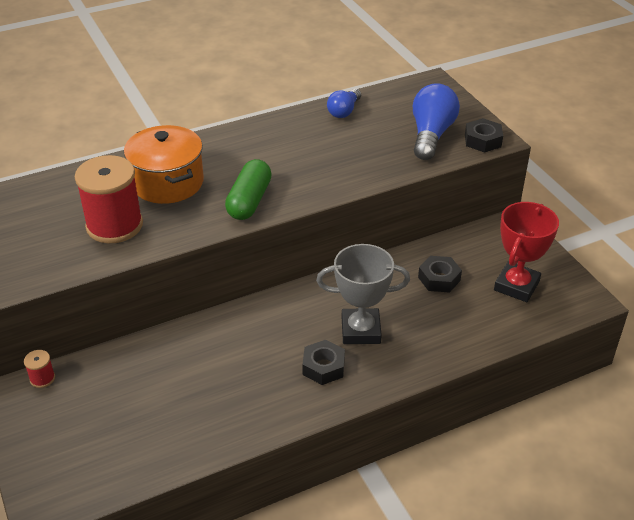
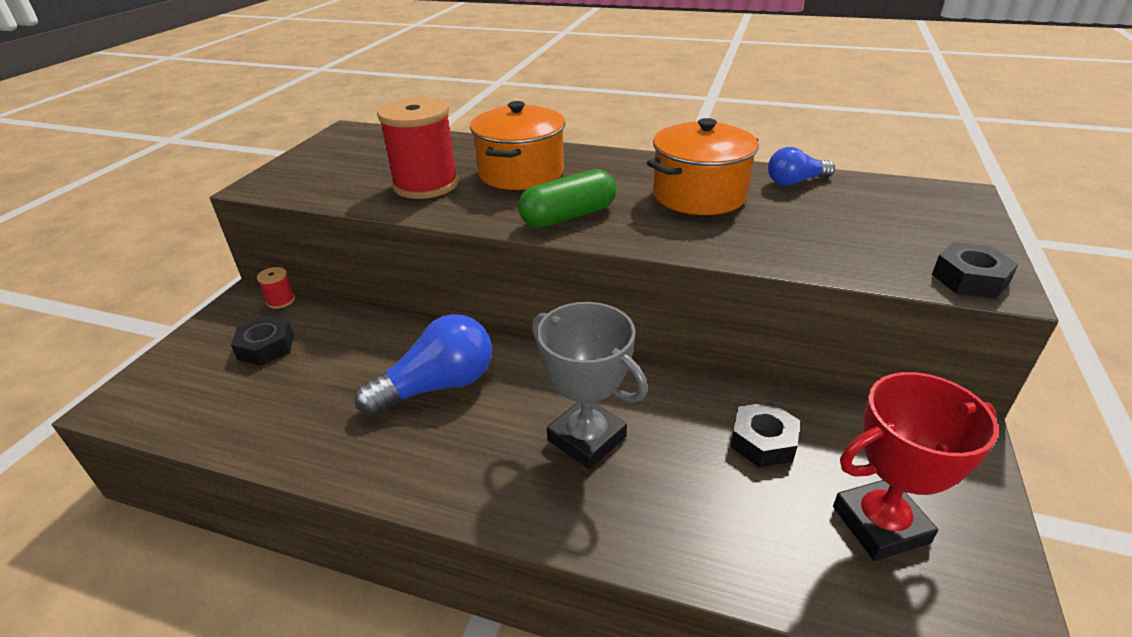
camera: 45 degrees right, 5 degrees down
black nut [302,340,345,385] -> black nut moved to [231,316,294,366]
blue light bulb [413,83,460,160] -> blue light bulb moved to [354,314,492,416]
none -> orange pot [647,118,759,215]

